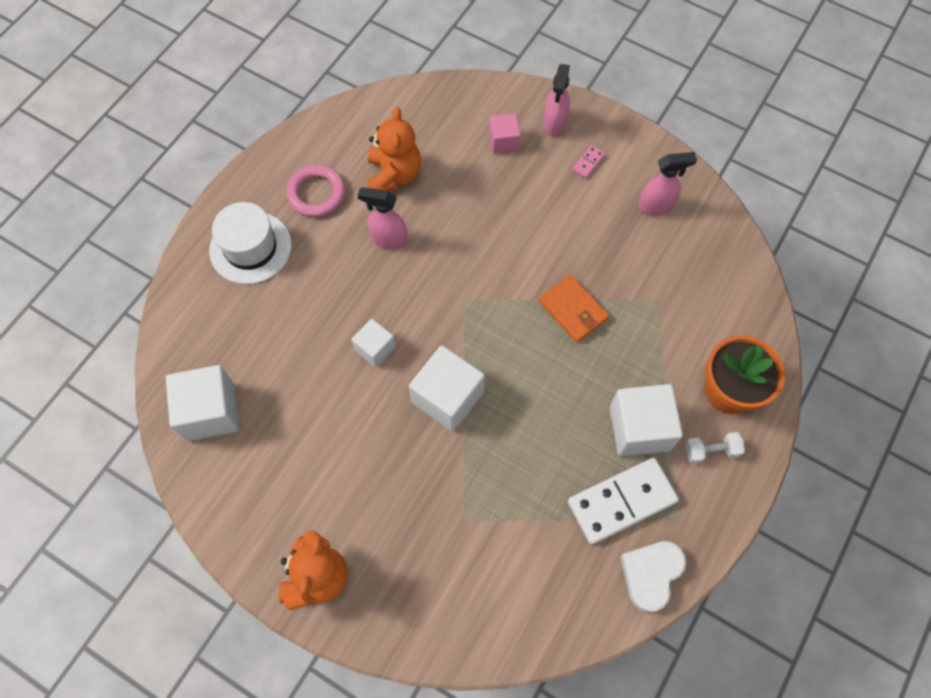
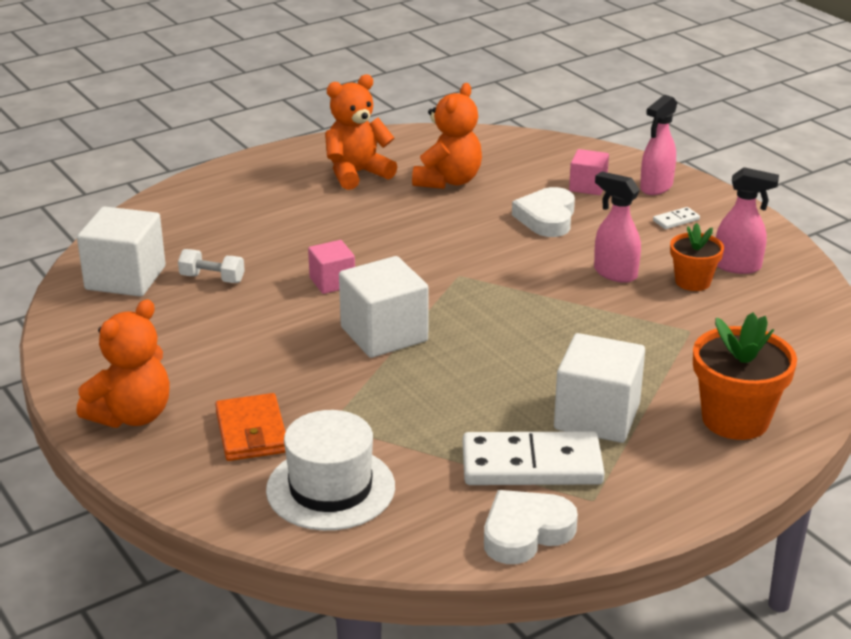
camera: 25 degrees right, 35 degrees down
white hat [209,202,292,284] -> white hat moved to [266,410,395,531]
pink ring [286,165,345,217] -> orange teddy bear [325,74,397,190]
white cube [351,319,396,367] -> pink cube [308,240,355,294]
pink spray bottle [357,187,407,250] -> pink spray bottle moved to [594,172,641,283]
orange wallet [538,275,609,343] -> orange wallet moved to [215,393,286,461]
pink domino [572,145,605,178] -> white domino [653,207,700,229]
white dumbbell [685,432,745,464] -> white dumbbell moved to [178,249,245,283]
none -> white heart [512,187,575,237]
none -> orange flower pot [670,223,724,291]

